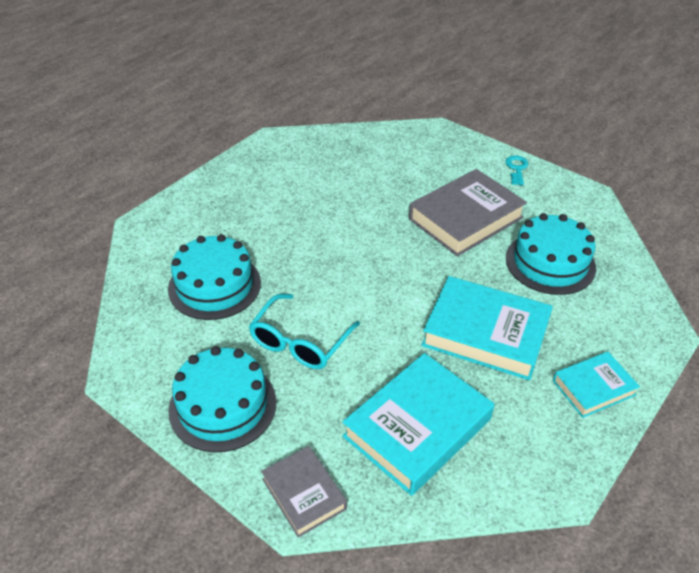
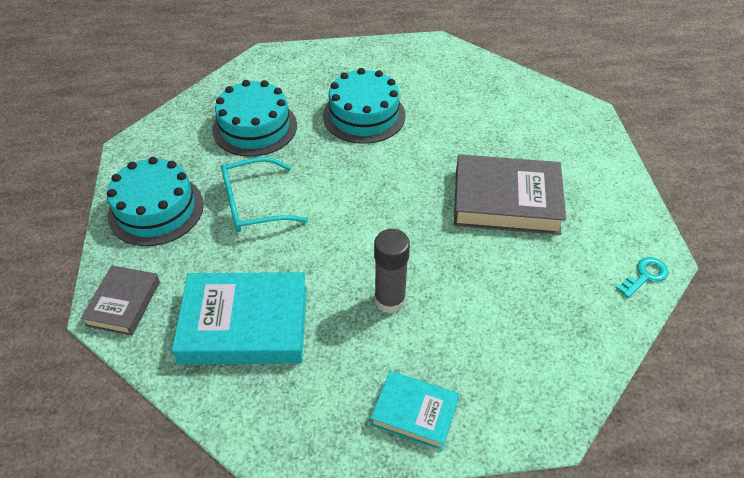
camera: 45 degrees right, 5 degrees up
turquoise book [421,276,553,380] -> grey glue stick [374,229,410,314]
turquoise key [505,155,528,185] -> turquoise key moved to [616,257,668,298]
turquoise cake [506,213,596,295] -> turquoise cake moved to [323,68,406,144]

